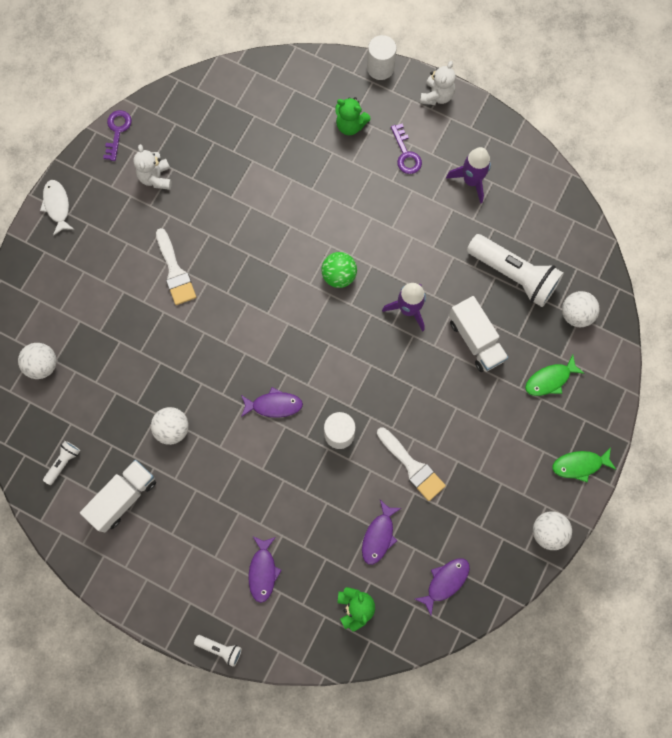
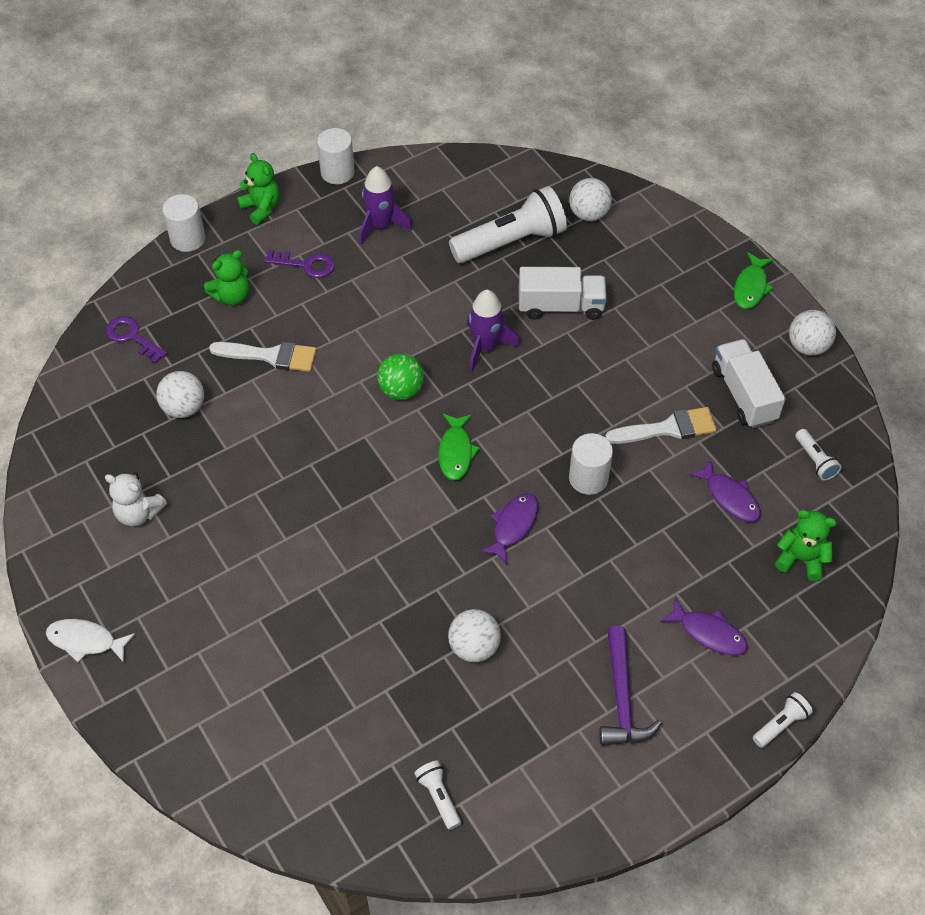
camera: 60 degrees left, 20 degrees down
white ball [18,343,57,379] -> white ball moved to [156,371,204,418]
white truck [80,460,156,532] -> white truck moved to [712,339,786,428]
purple key [103,110,132,161] -> purple key moved to [106,316,167,364]
white brush [156,228,196,305] -> white brush moved to [209,342,317,372]
purple fish [415,558,470,615] -> white flashlight [795,429,842,481]
white teddy bear [420,61,456,105] -> green teddy bear [237,153,280,225]
green fish [525,355,585,396] -> green fish moved to [438,414,480,480]
none -> white cylinder [317,128,355,184]
none -> purple hammer [599,626,662,746]

